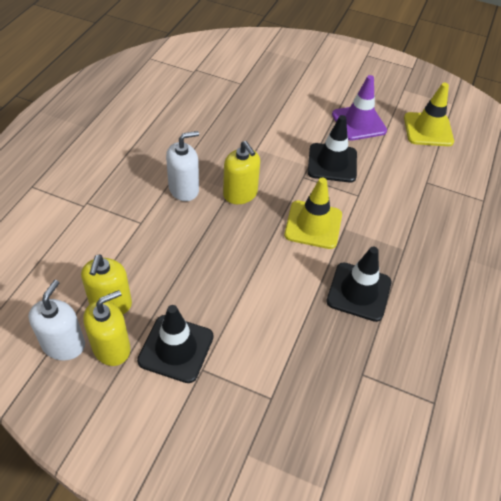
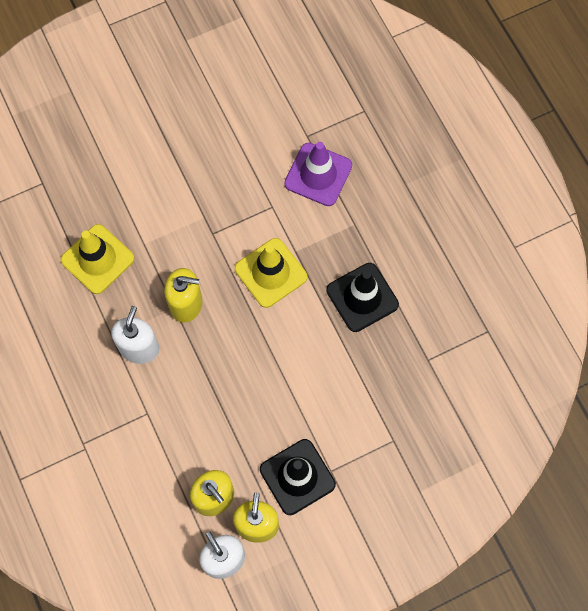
camera: 45 degrees left, 20 degrees up
black traffic cone [308,115,357,183] -> none
purple traffic cone [332,75,387,141] -> purple traffic cone moved to [284,142,352,206]
yellow traffic cone [404,83,454,146] -> yellow traffic cone moved to [60,224,134,294]

